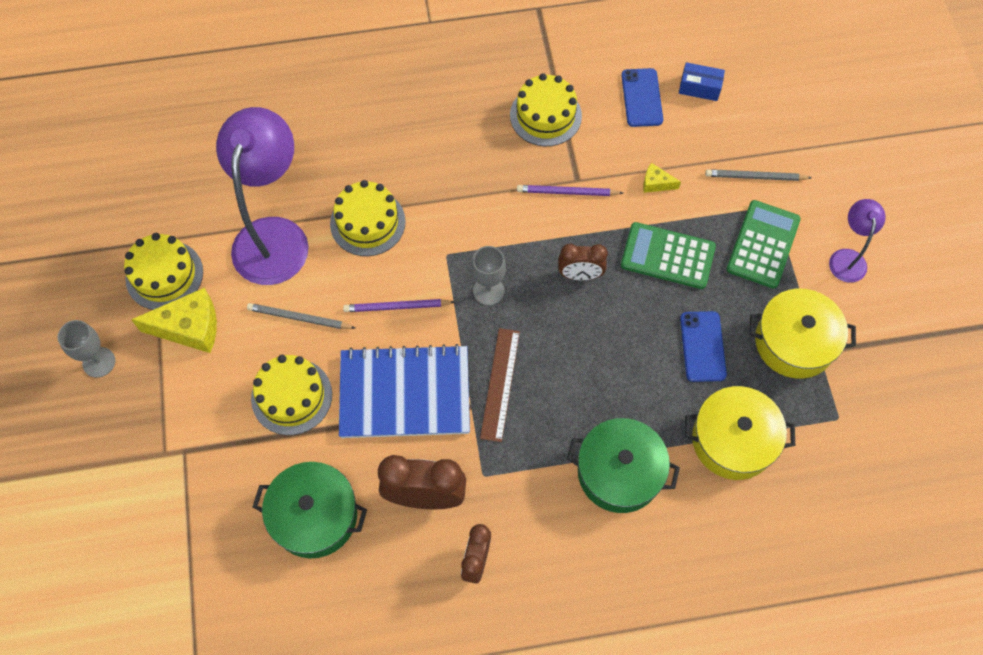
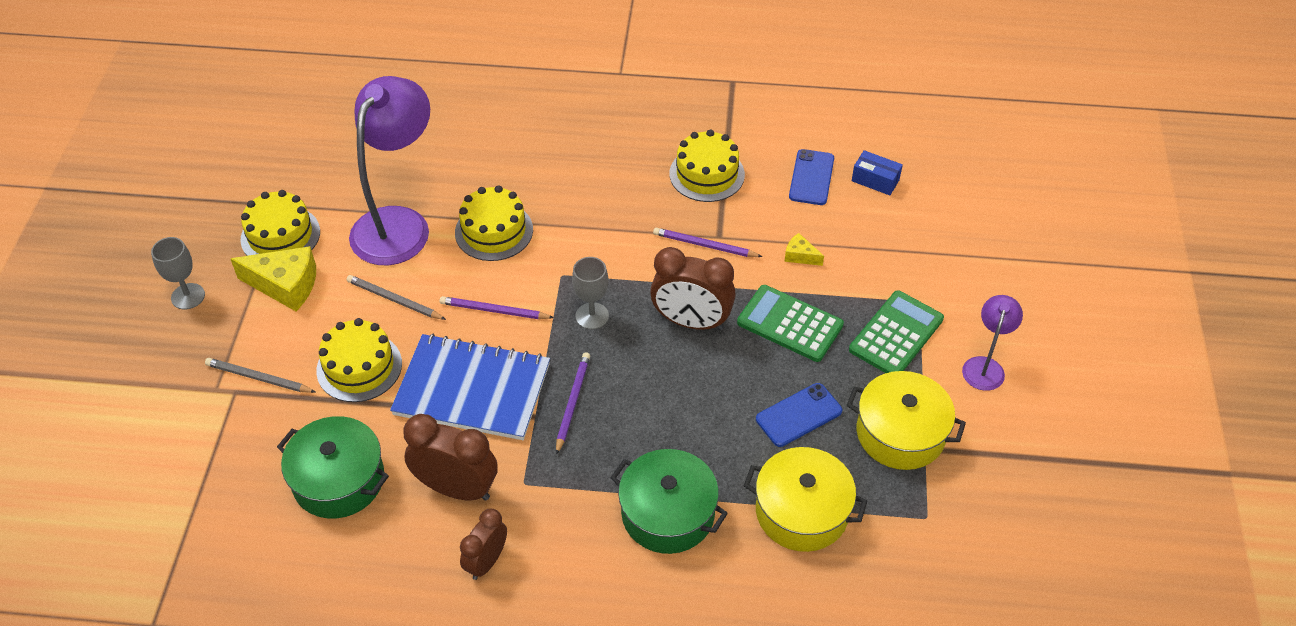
camera: 15 degrees right, 15 degrees down
brown ruler [480,328,520,442] -> purple pencil [556,352,590,455]
brown clock [558,244,608,281] -> brown clock [650,247,736,330], size x1.61
blue phone [680,311,727,382] -> blue phone turned 45 degrees clockwise [756,383,842,447]
grey pencil [705,169,812,181] -> grey pencil moved to [205,358,315,393]

